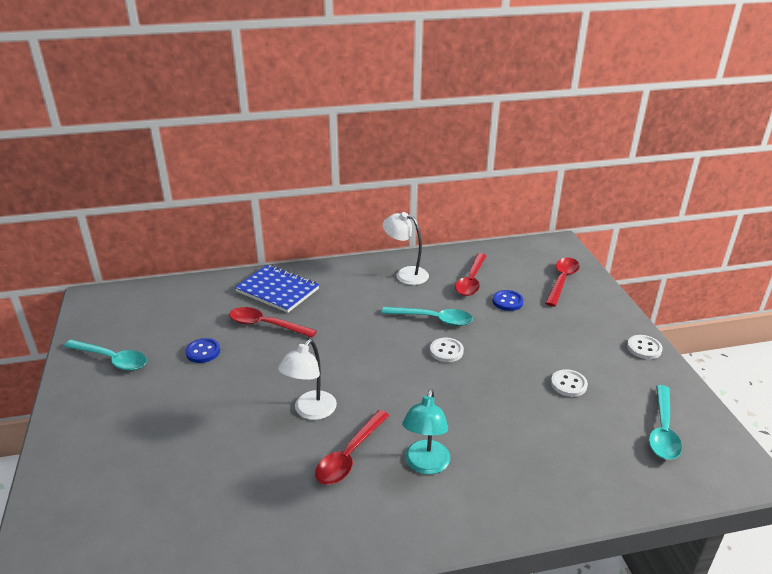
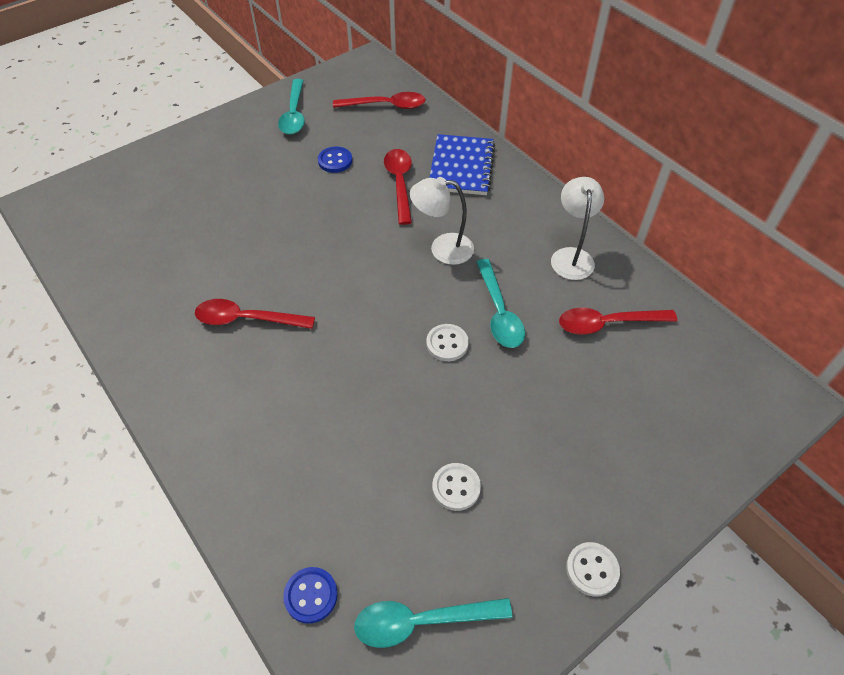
camera: 65 degrees right, 20 degrees up
white lamp [278,339,337,420] -> white lamp moved to [410,177,474,265]
turquoise lamp [402,389,450,475] -> none
blue button [493,290,524,311] -> blue button moved to [283,567,338,624]
red spoon [545,258,580,307] -> red spoon moved to [333,92,426,109]

